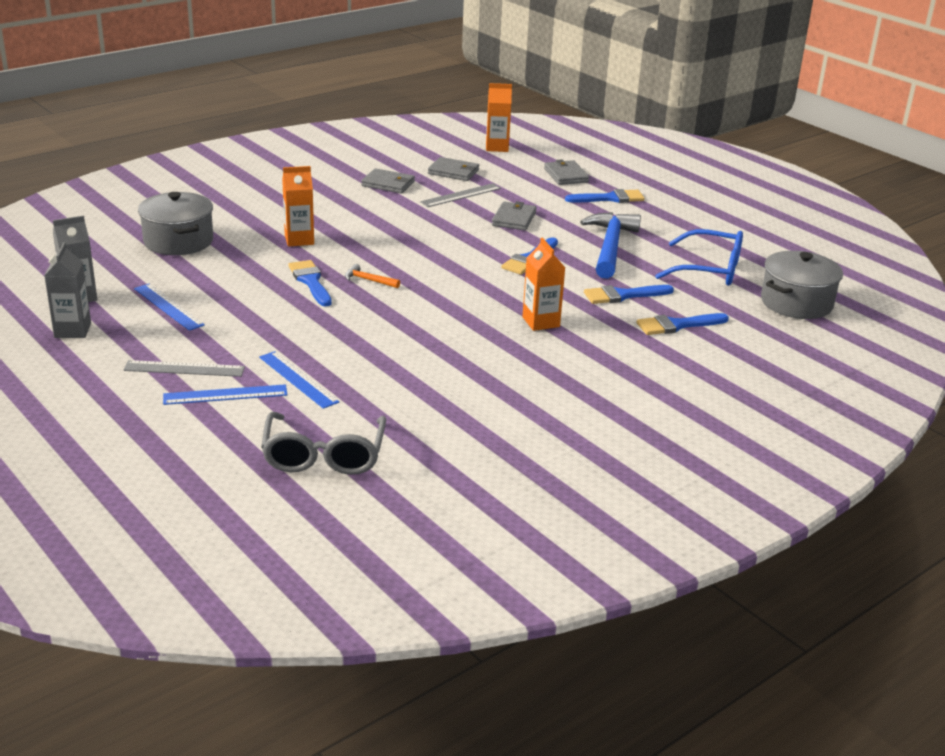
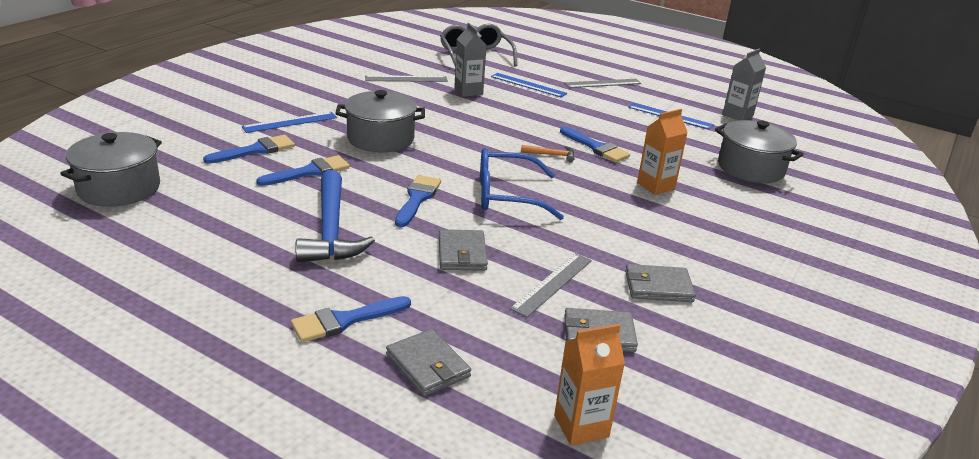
camera: 160 degrees right, 0 degrees up
grey carton [44,242,91,338] -> grey carton moved to [454,23,487,97]
blue ruler [163,384,287,405] -> blue ruler moved to [242,112,337,133]
orange carton [522,238,565,331] -> grey pot [335,90,425,152]
blue glasses [655,229,743,286] -> blue glasses moved to [480,148,564,220]
none -> grey ruler [365,75,448,82]

